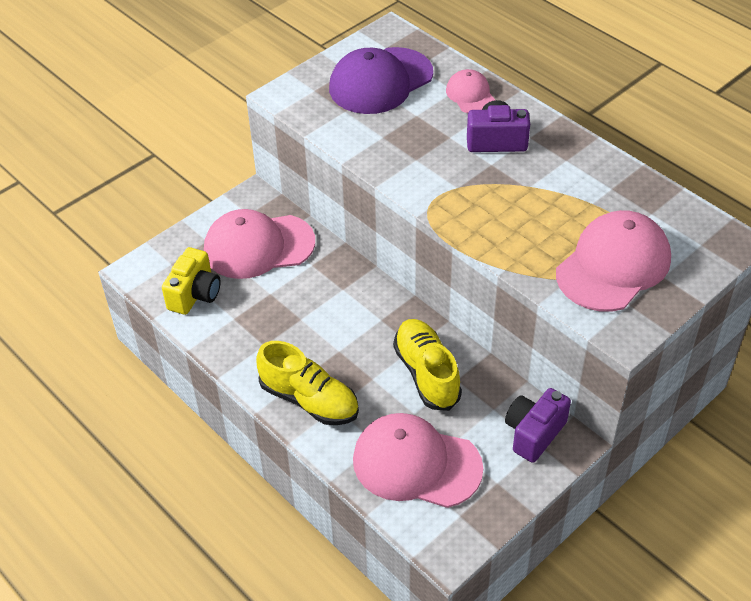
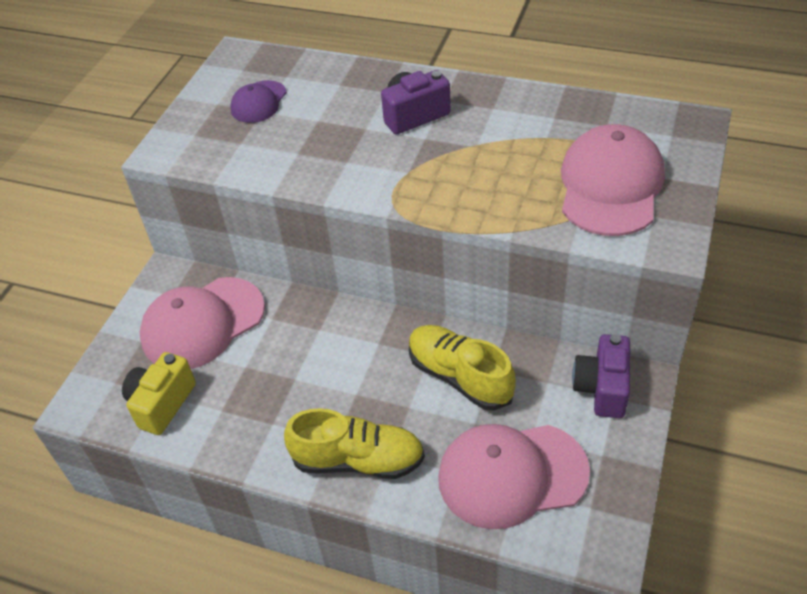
camera: 25 degrees left, 0 degrees up
yellow camera [162,247,221,315] -> yellow camera turned 150 degrees counterclockwise [122,352,196,435]
purple cap [329,47,433,114] -> purple cap [230,80,287,123], size x0.54
pink cap [446,69,495,113] -> none

